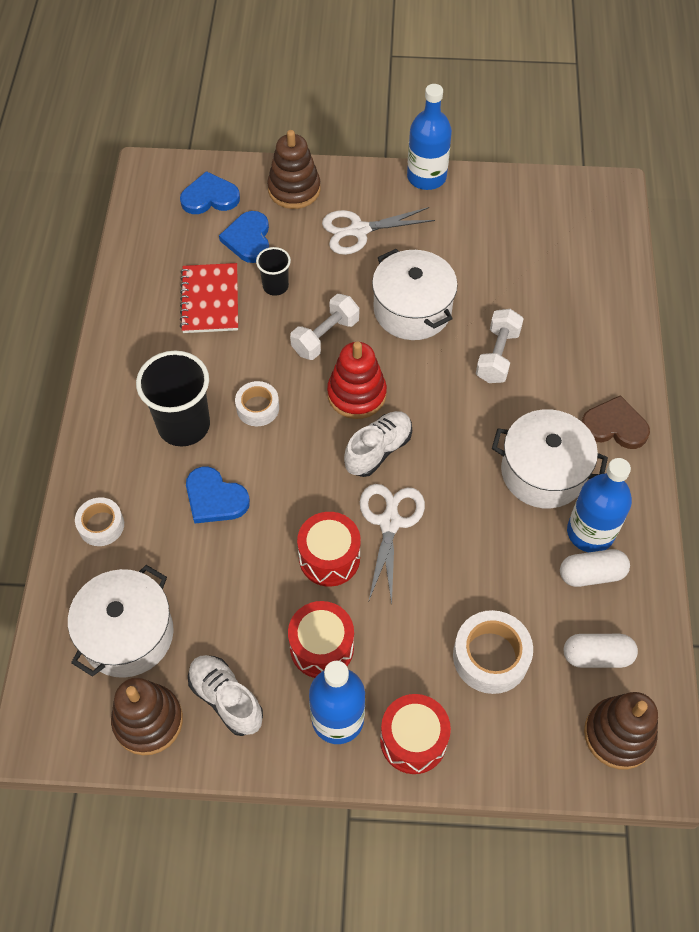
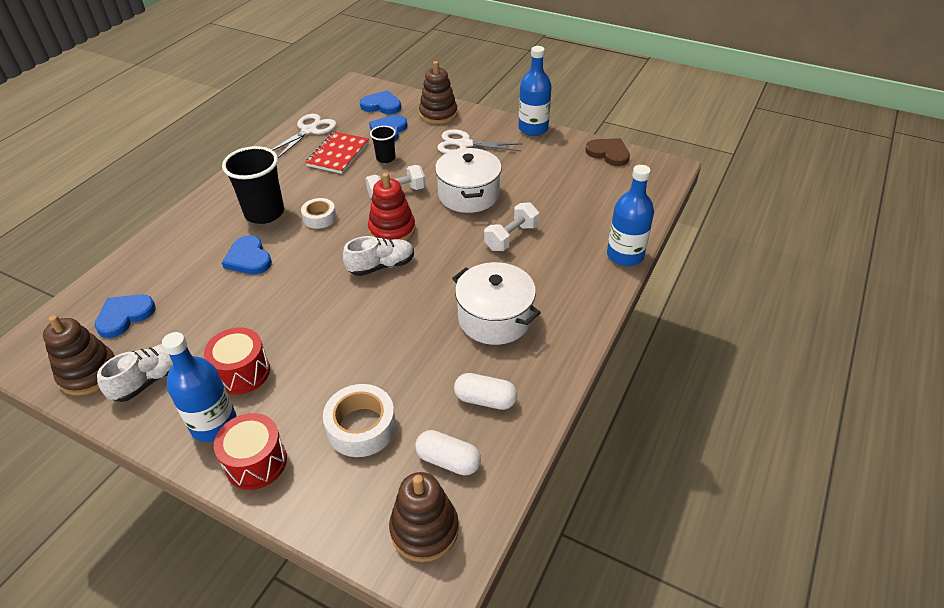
camera: 25 degrees right, 15 degrees down
white pot [68,565,174,678] -> blue heart [95,294,156,338]
white tape [75,497,124,546] -> none
white shoe [188,655,263,736] -> white shoe turned 60 degrees clockwise [97,344,173,402]
red drum [297,512,361,587] -> none
white scissors [360,484,425,605] -> white scissors moved to [271,114,336,158]
blue bottle [567,458,632,552] -> blue bottle moved to [607,165,654,266]
brown heart [581,395,650,449] -> brown heart moved to [586,138,630,166]

